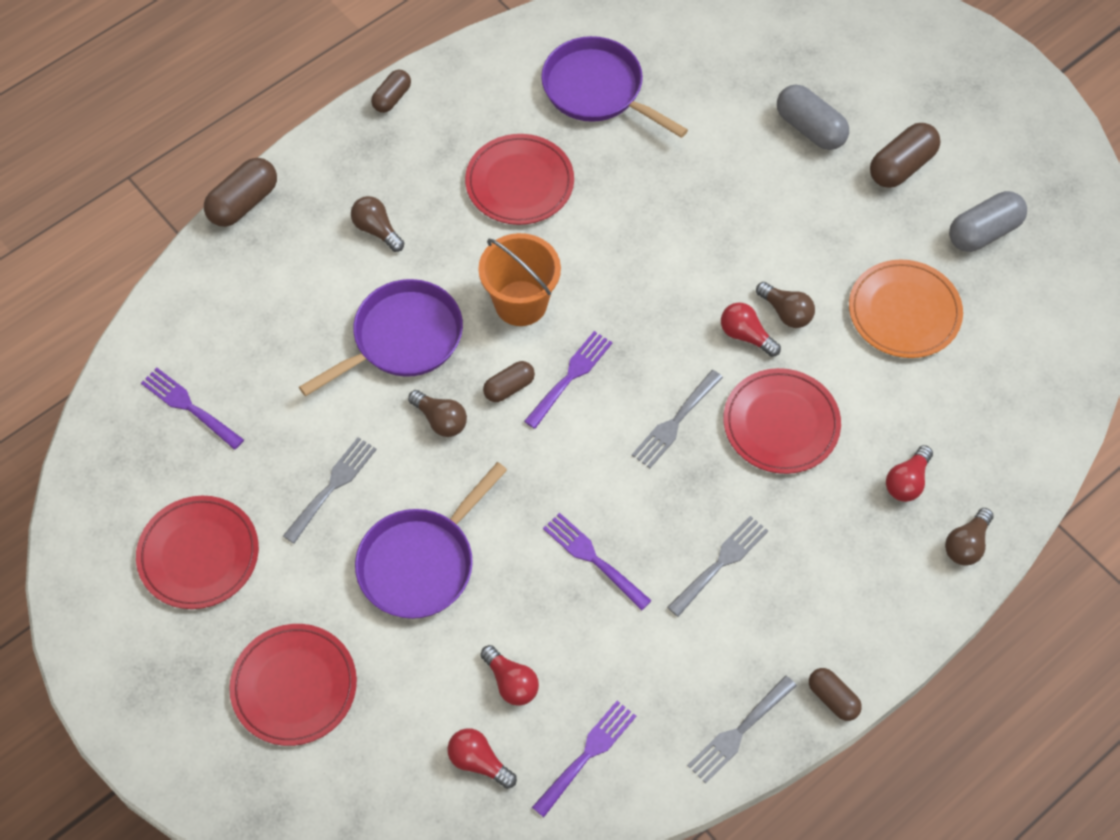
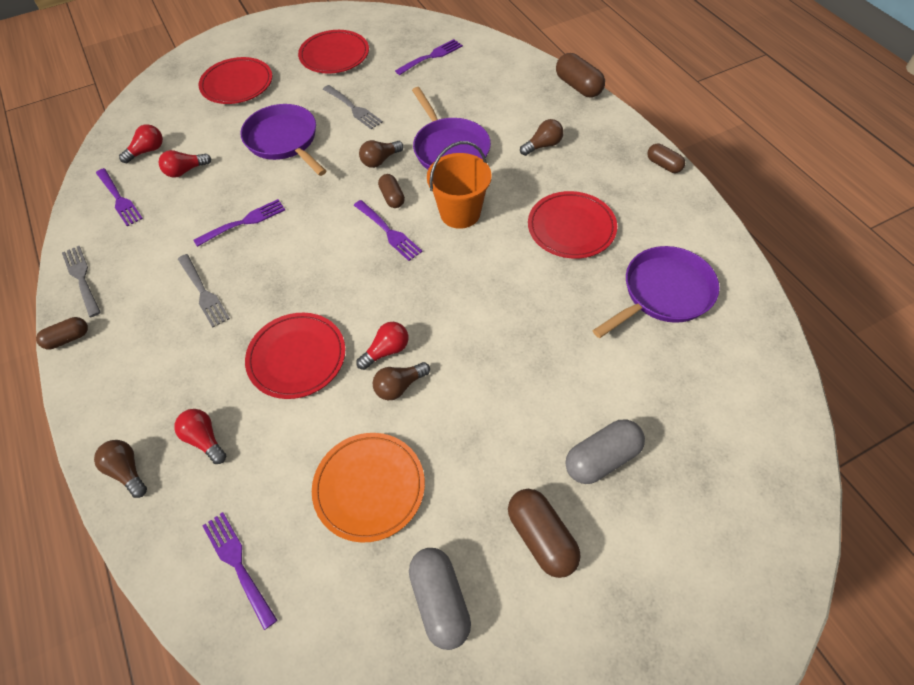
camera: 105 degrees right, 5 degrees down
grey fork [632,370,723,468] -> none
none -> purple fork [202,512,277,630]

